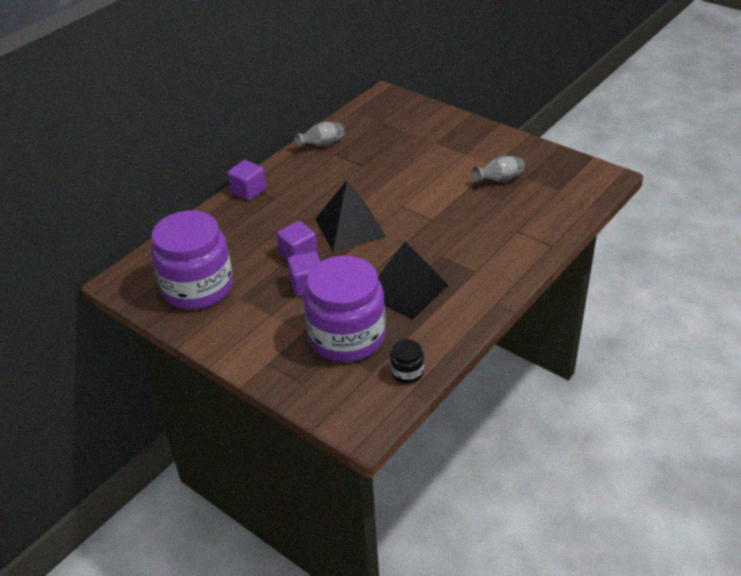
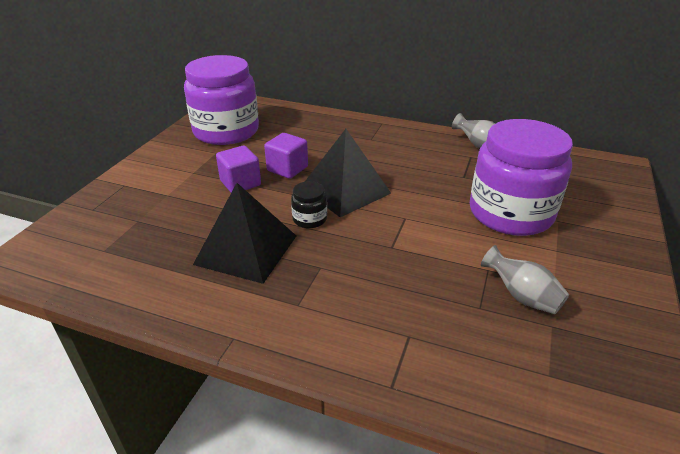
camera: 70 degrees right, 5 degrees down
purple cube [227,160,266,201] -> none
purple jar [304,256,386,362] -> purple jar moved to [470,119,573,236]
black jar [390,339,424,384] -> black jar moved to [291,181,327,228]

